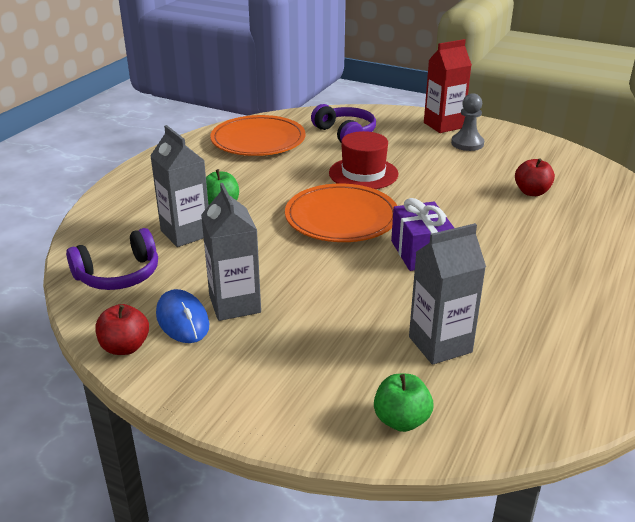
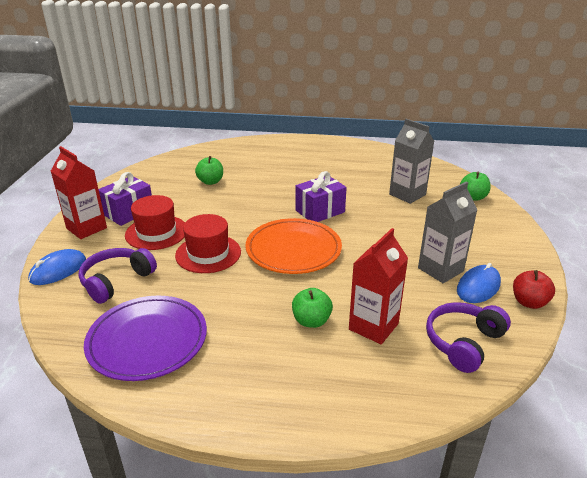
camera: 110 degrees left, 0 degrees up
purple headphones [66,228,158,290] -> purple headphones turned 90 degrees counterclockwise [426,302,511,373]
grey carton [150,125,209,247] -> red carton [349,228,408,344]
orange plate [210,115,306,156] -> purple plate [84,295,207,381]
grey pawn [451,93,484,151] -> purple gift [99,172,152,226]
red apple [515,158,555,196] -> green apple [195,156,223,185]
none -> blue mouse [28,249,86,285]
none -> red hat [125,195,185,250]

